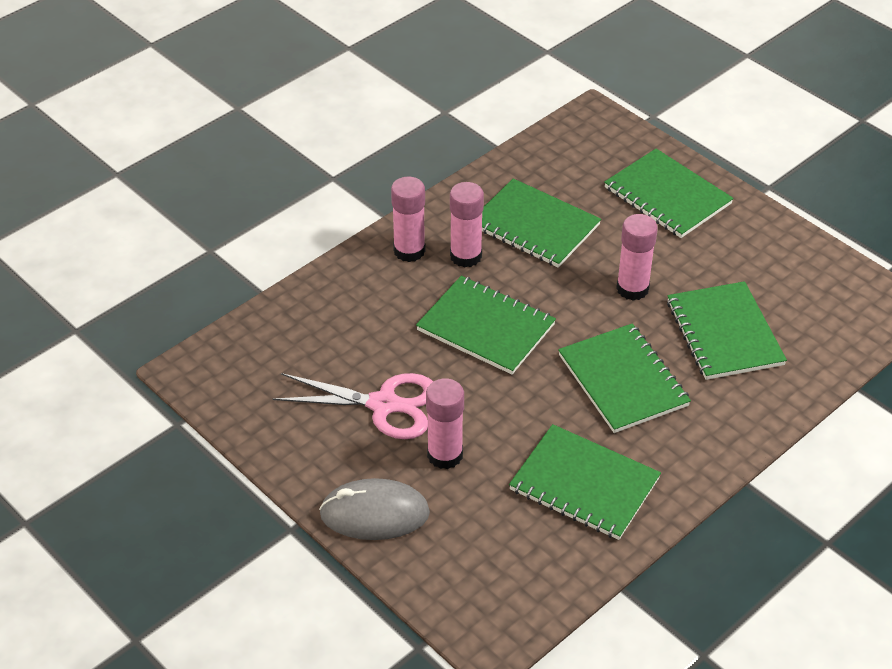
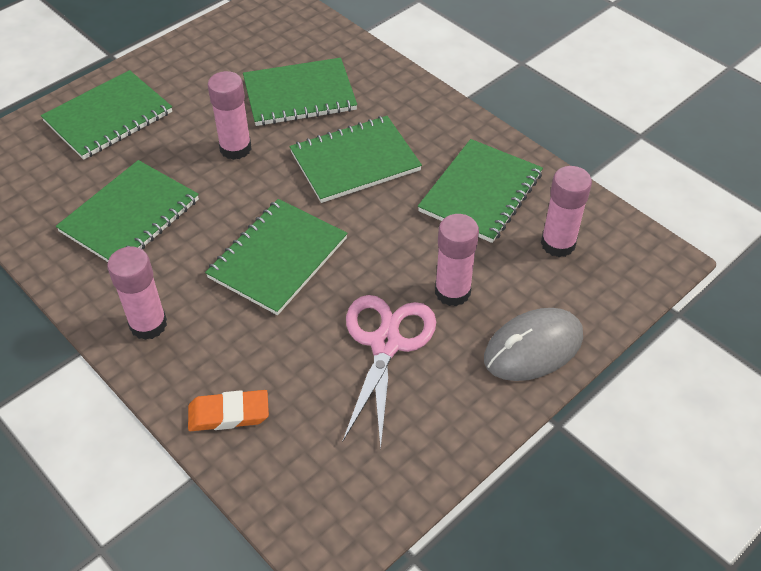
camera: 90 degrees left, 5 degrees up
grey mouse [319,478,430,540] -> grey mouse turned 60 degrees clockwise [484,308,583,381]
pink glue stick [450,182,484,268] -> pink glue stick moved to [541,166,592,257]
none -> orange eraser [188,390,269,431]

